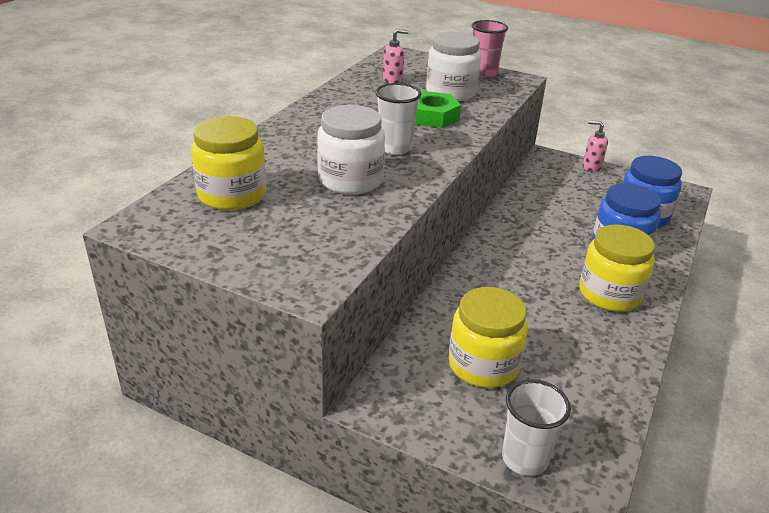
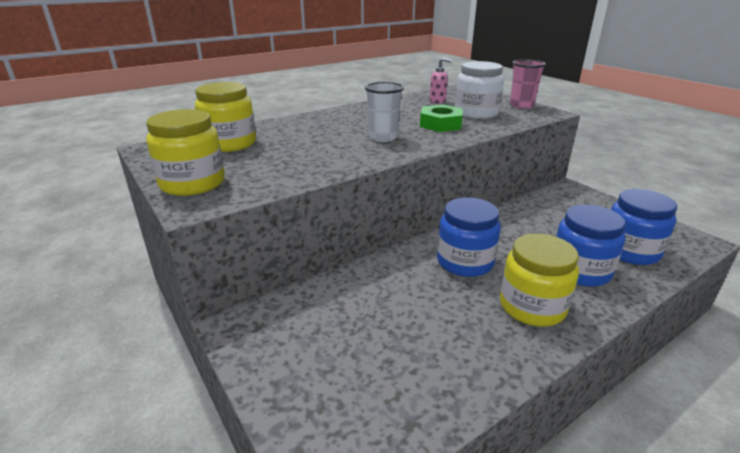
camera: 30 degrees right, 5 degrees down
white jar [317,105,385,195] -> none
yellow jar [448,287,528,388] -> yellow jar moved to [146,109,225,196]
white cup [502,379,571,476] -> none
pink soap dispenser [583,120,608,172] -> none
none -> blue jar [437,197,501,277]

